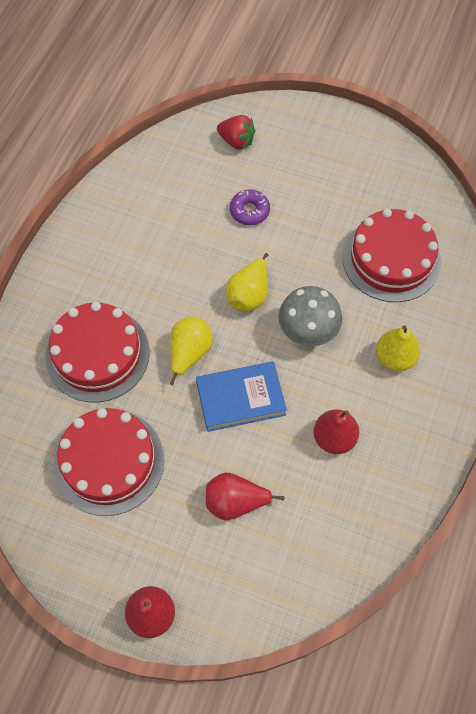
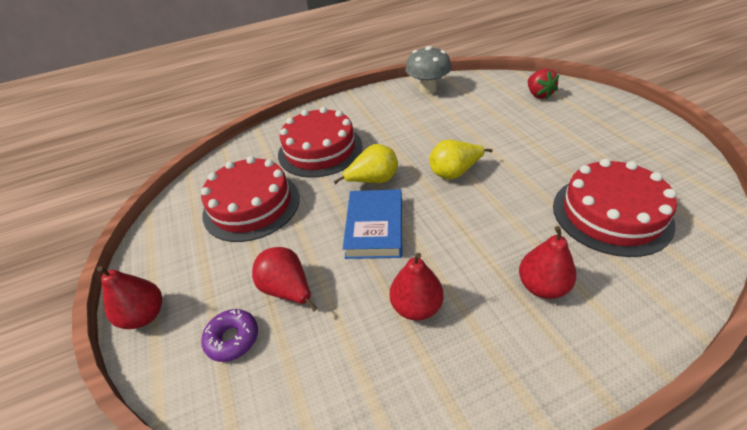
camera: 50 degrees right, 20 degrees down
blue book [196,361,287,432] -> blue book turned 60 degrees clockwise [343,189,402,259]
purple donut [230,189,270,225] -> purple donut moved to [201,309,258,362]
grey mushroom [278,286,342,346] -> grey mushroom moved to [405,46,452,94]
yellow pear [376,325,420,371] -> red pear [519,226,576,299]

